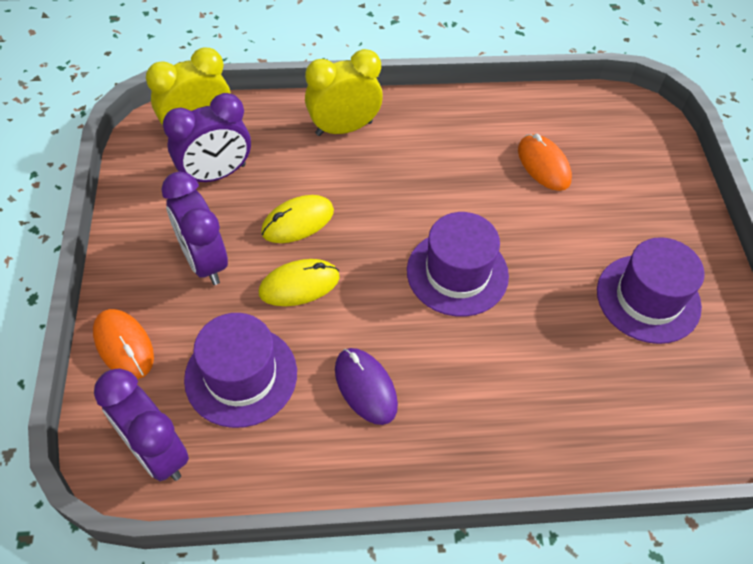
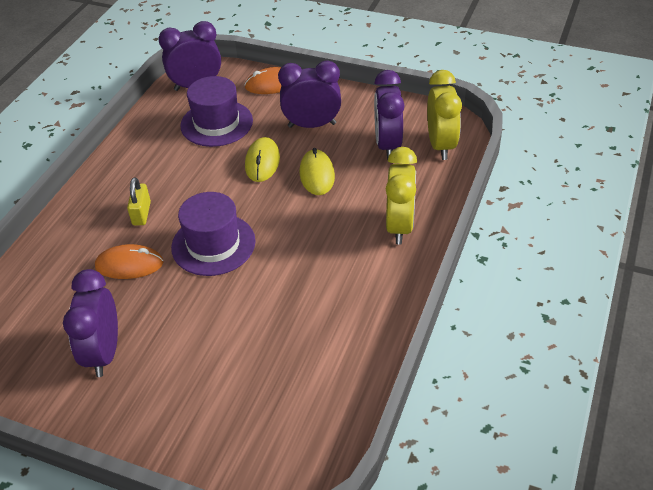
camera: 120 degrees right, 10 degrees down
purple mouse [335,348,398,425] -> none
orange mouse [518,134,572,191] -> orange mouse moved to [95,244,163,279]
purple hat [597,237,705,344] -> purple clock [63,269,118,377]
none -> yellow padlock [127,177,151,225]

